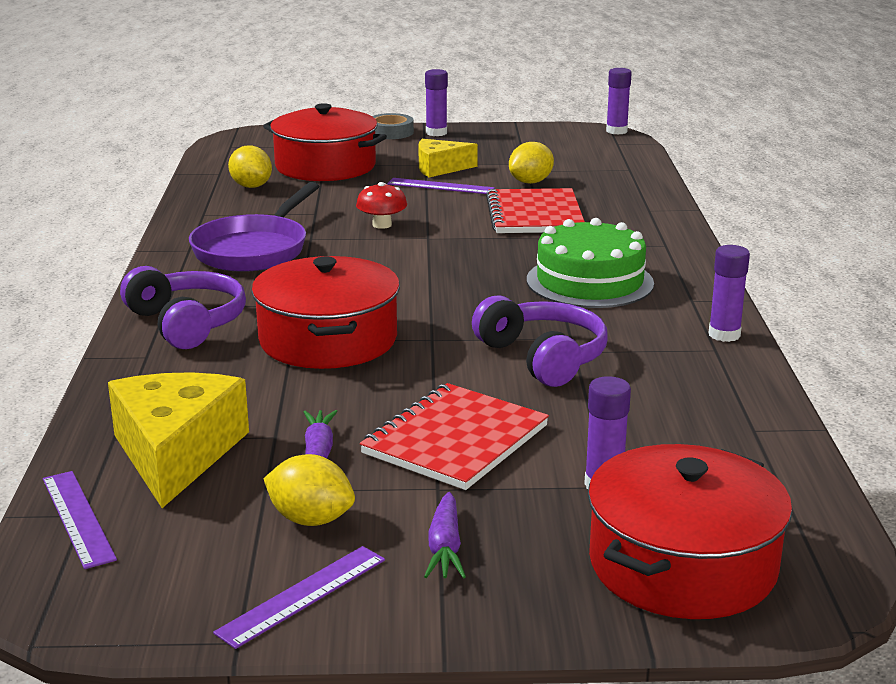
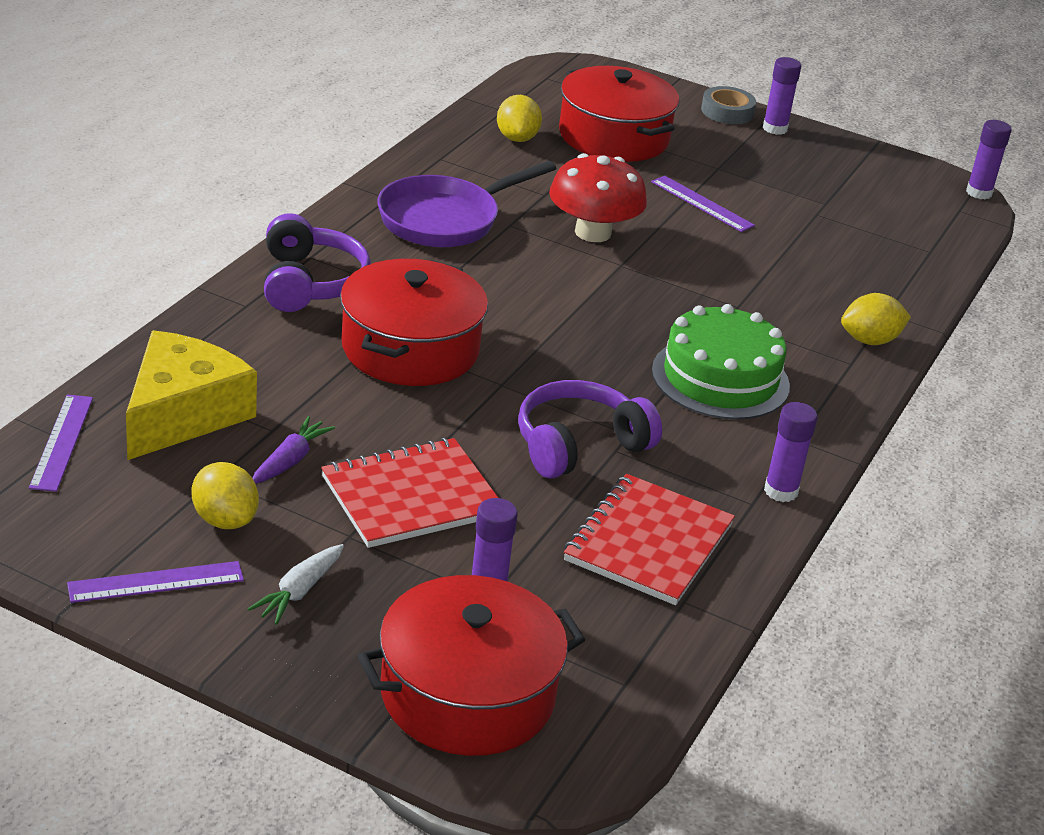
camera: 25 degrees right, 10 degrees up
red mushroom [356,182,407,229] -> red mushroom [549,153,647,242], size x1.76
yellow cheese [419,139,478,177] -> none
purple carrot [424,492,466,579] -> white carrot [248,544,344,625]
purple headphones [472,295,608,387] -> purple headphones turned 120 degrees counterclockwise [518,380,662,479]
red notebook [486,188,585,233] -> red notebook moved to [564,474,735,605]
yellow lemon [509,142,554,184] -> yellow lemon moved to [841,293,911,345]

